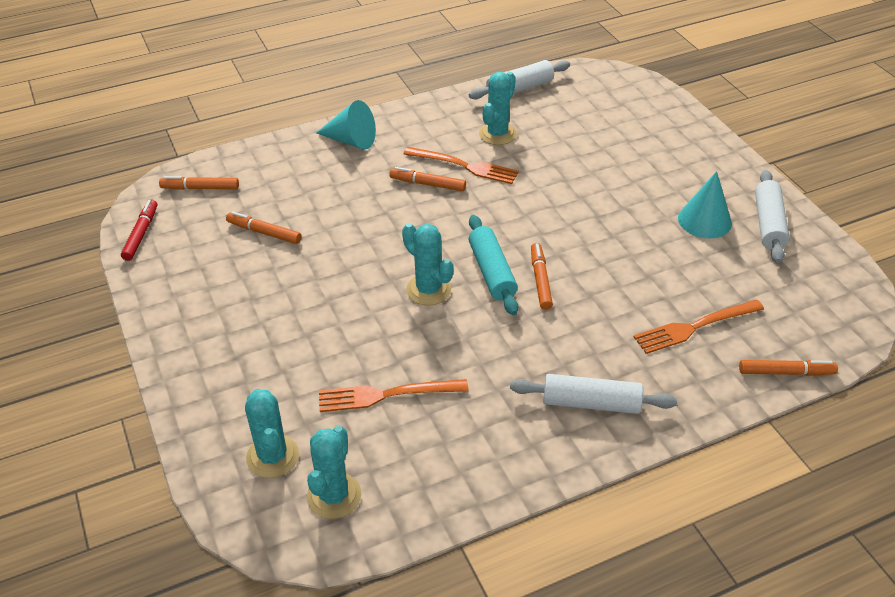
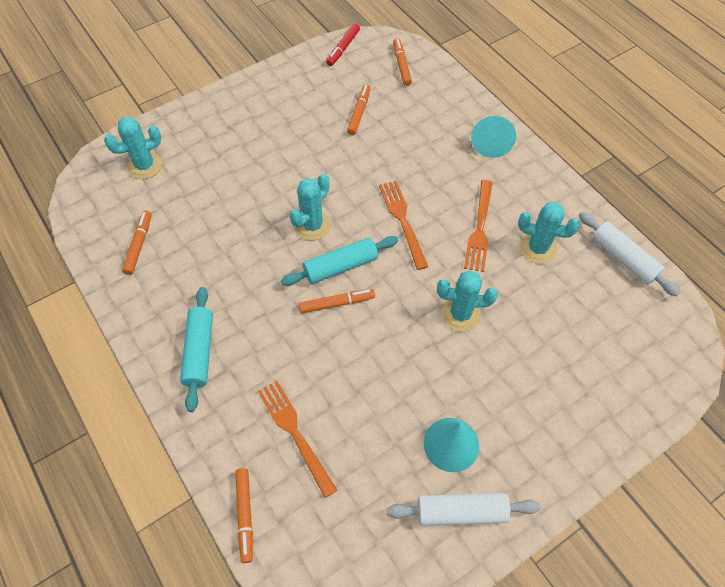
camera: 80 degrees right, 15 degrees up
red marker [121,200,157,261] -> red marker turned 120 degrees clockwise [326,23,360,66]
turquoise cactus [307,426,361,519] -> turquoise cactus moved to [437,270,498,332]
orange fork [319,379,469,412] -> orange fork moved to [379,181,428,270]
orange marker [389,167,466,191] -> orange marker moved to [122,210,152,275]
white rolling pin [510,374,677,414] -> turquoise rolling pin [180,287,213,412]

